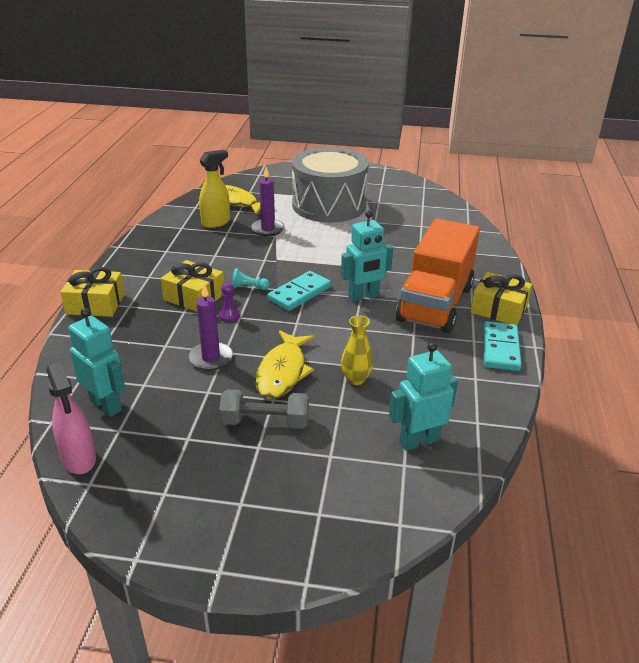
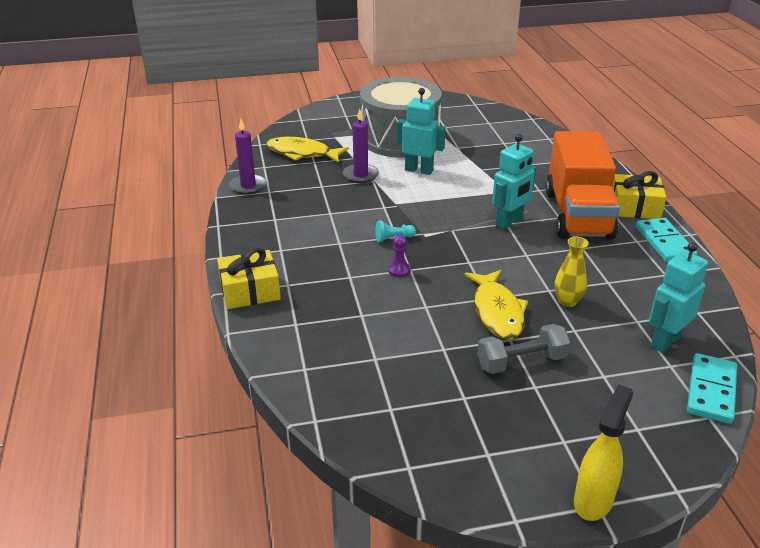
camera: 20 degrees left, 0 degrees up
pink spray bottle [47,362,96,474] -> none
turquoise robot [68,308,125,417] -> turquoise robot moved to [397,88,446,175]
yellow gift [161,260,224,312] -> none
purple candle [189,284,233,370] -> purple candle moved to [229,119,267,195]
yellow spray bottle [199,150,230,228] -> yellow spray bottle moved to [574,384,633,521]
turquoise domino [267,271,331,311] -> turquoise domino moved to [687,353,737,424]

